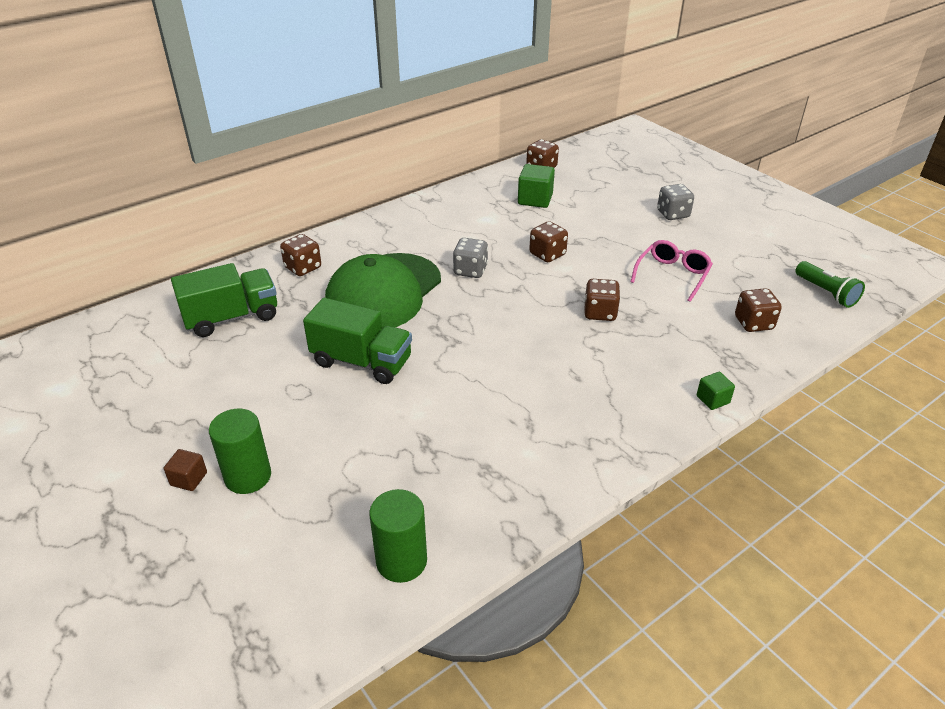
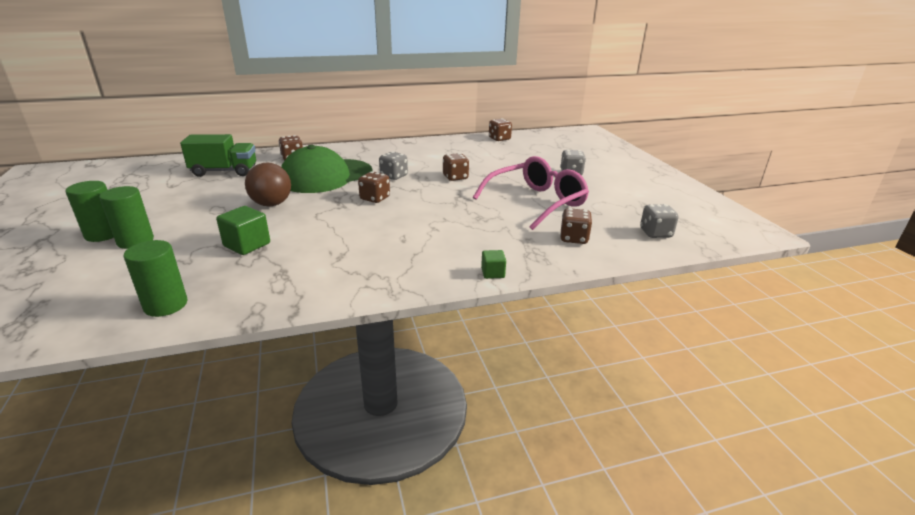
camera: 20 degrees right, 10 degrees down
brown cube [164,449,207,491] -> green cylinder [65,181,114,242]
green truck [303,298,412,384] -> brown ball [245,163,291,206]
green cube [518,164,555,208] -> green cube moved to [216,206,270,255]
brown dice [584,279,620,321] -> brown dice moved to [358,171,390,203]
pink glasses [631,240,713,302] -> pink glasses [473,156,589,230], size x1.72
green flashlight [795,261,865,308] -> grey dice [640,204,679,238]

